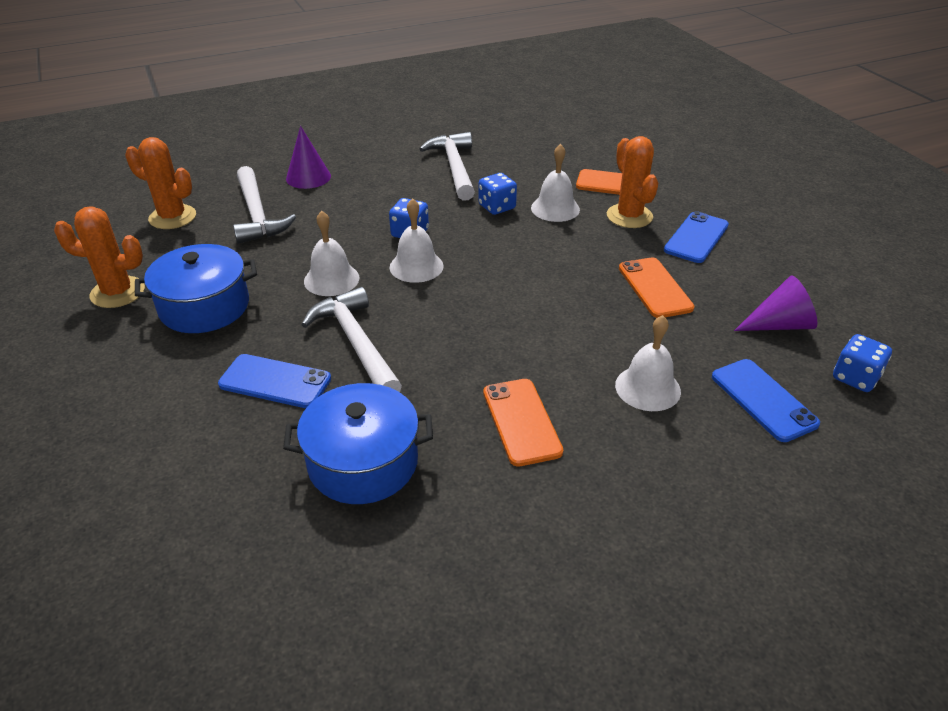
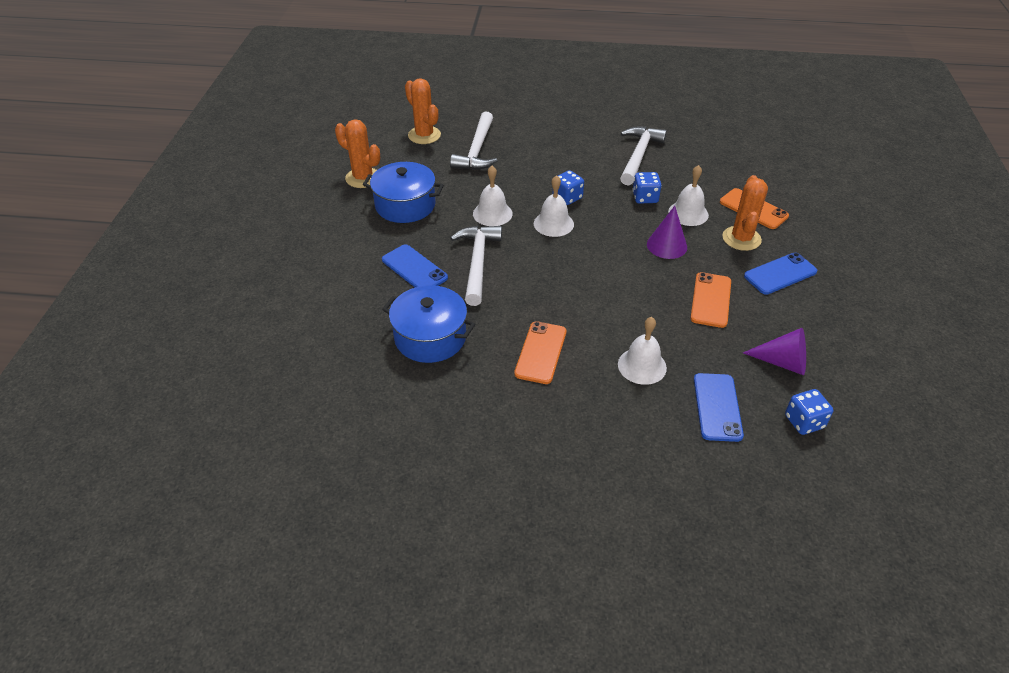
camera: 30 degrees right, 5 degrees up
purple cone [286,126,331,189] -> purple cone moved to [647,206,687,259]

